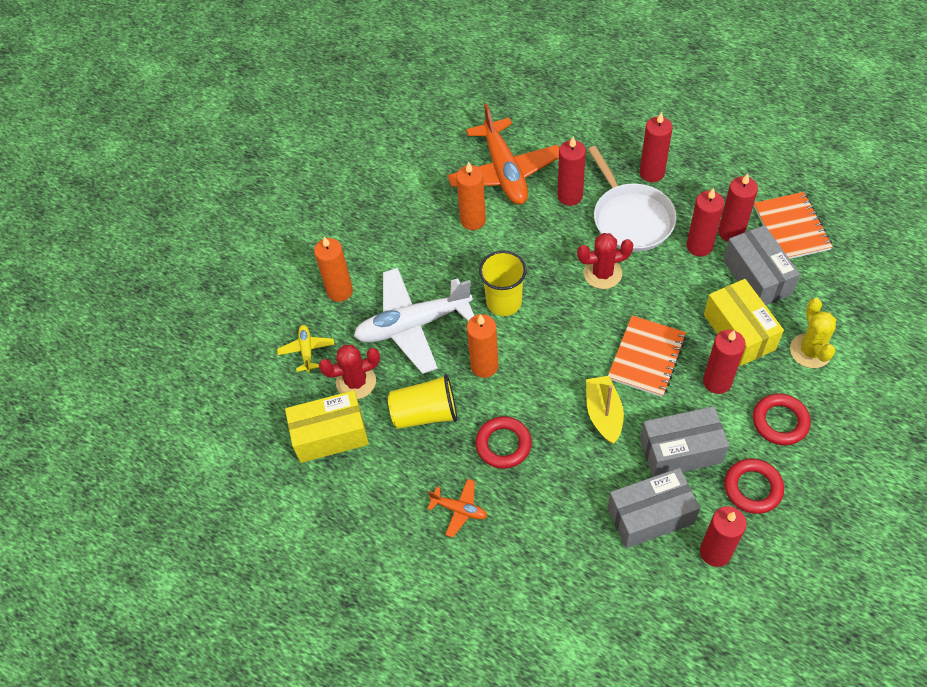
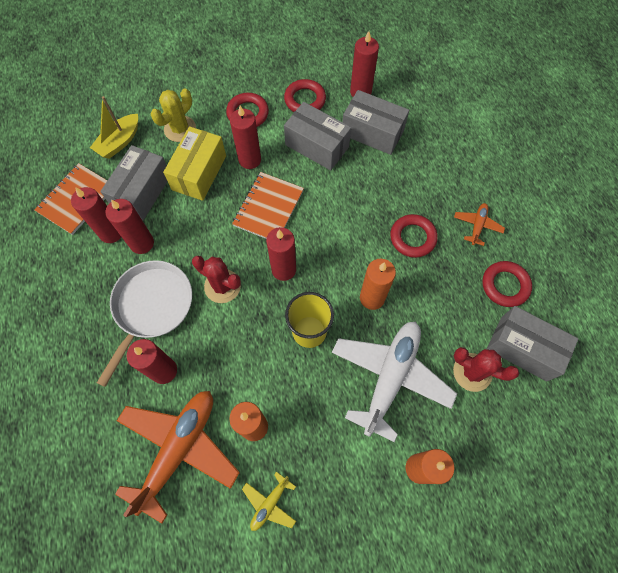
camera: 140 degrees left, 10 degrees up
yellow plane [277,325,334,373] -> yellow plane moved to [242,472,296,531]
yellow box [285,390,369,463] -> grey box [487,306,578,381]
white plane [354,268,475,374] -> white plane turned 90 degrees counterclockwise [332,322,457,442]
yellow cup [388,374,457,429] -> none
orange plane [427,479,487,538] -> orange plane turned 45 degrees clockwise [454,203,505,246]
yellow boat [586,376,624,444] -> yellow boat moved to [90,96,138,159]
orange notebook [608,315,686,397] -> orange notebook turned 45 degrees counterclockwise [232,172,304,239]
red candle [640,112,673,182] -> red candle moved to [266,227,296,281]
none -> red ring [482,261,532,307]

